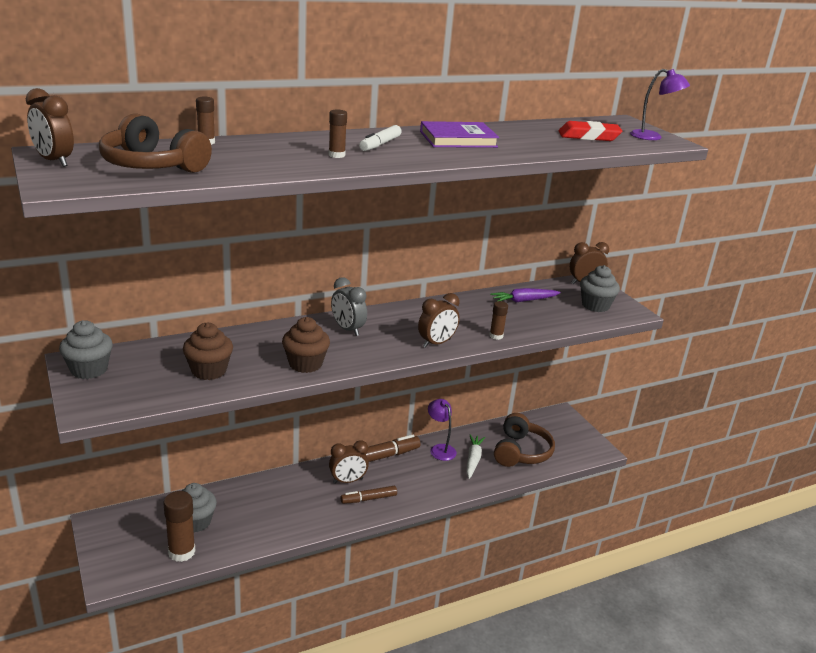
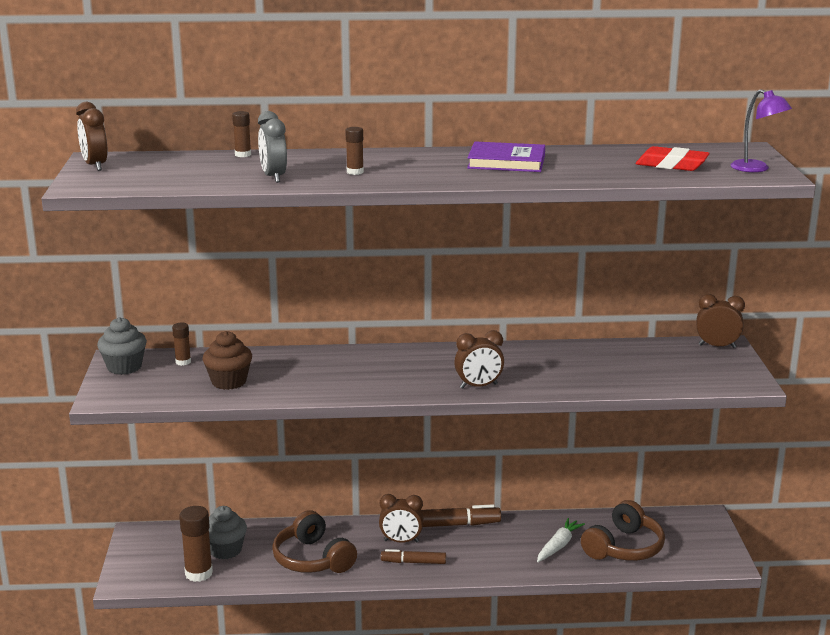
camera: 25 degrees right, 5 degrees down
brown headphones [99,113,212,173] -> brown headphones moved to [272,510,357,573]
brown cupcake [282,317,330,373] -> none
grey clock [331,277,367,336] -> grey clock moved to [258,111,287,183]
white marker [359,125,402,151] -> none
purple lamp [428,399,457,461] -> none
brown glue stick [489,301,508,340] -> brown glue stick moved to [172,323,191,366]
purple carrot [490,288,561,303] -> none
grey cupcake [580,265,620,312] -> none

